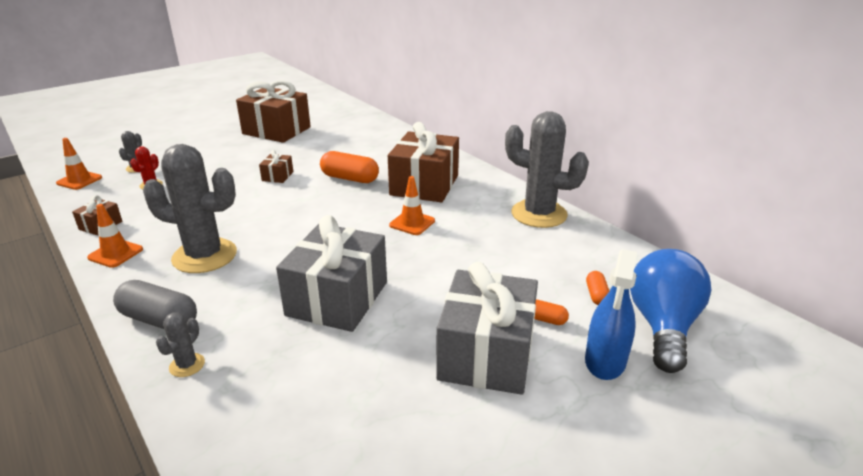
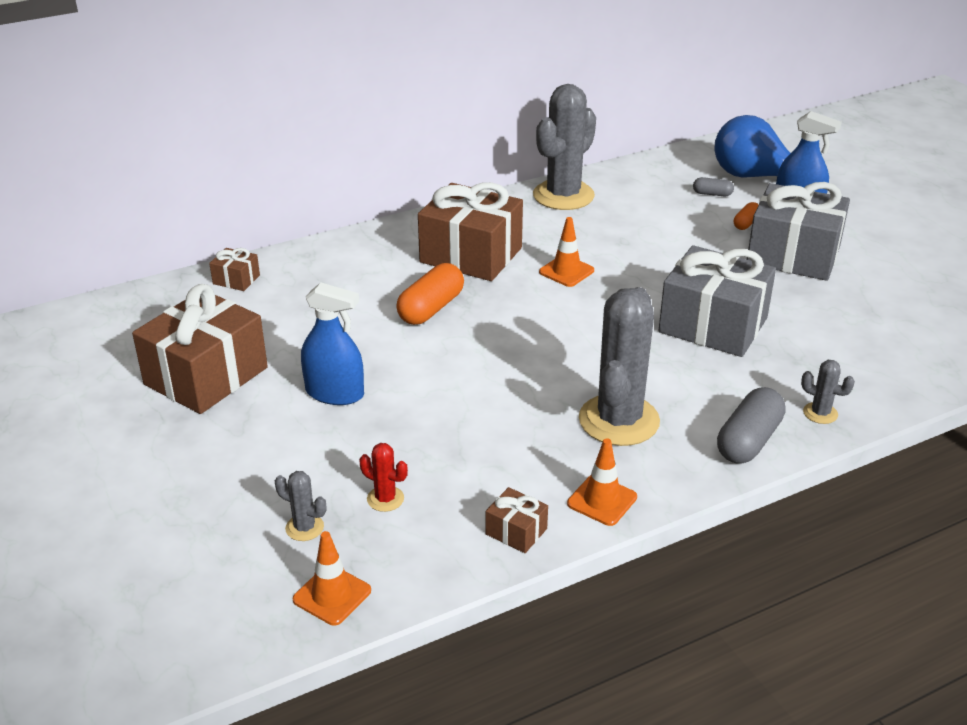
camera: 80 degrees left, 5 degrees up
brown gift [259,150,293,183] -> brown gift moved to [209,248,260,291]
orange capsule [586,271,609,305] -> grey capsule [693,177,734,196]
none -> blue spray bottle [301,283,364,405]

